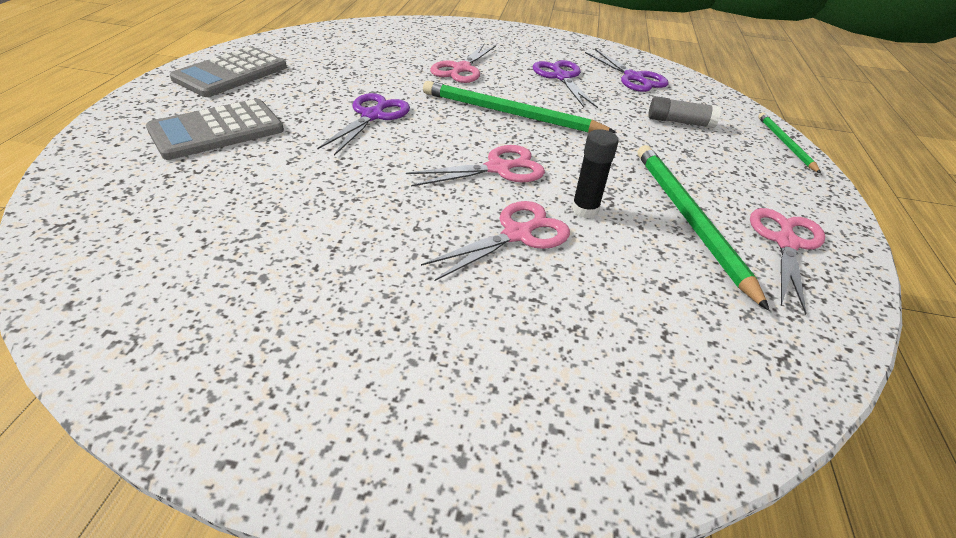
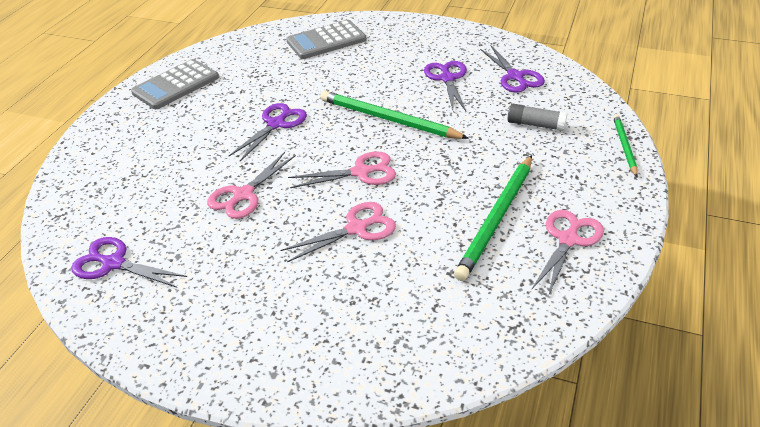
camera: 15 degrees right, 0 degrees up
grey calculator [146,99,284,160] -> grey calculator moved to [286,20,367,59]
pink scissors [430,44,496,83] -> pink scissors moved to [207,152,296,219]
black glue stick [571,129,618,218] -> none
green pencil [638,145,770,311] -> green pencil turned 150 degrees counterclockwise [454,155,532,281]
none -> purple scissors [71,237,187,288]

